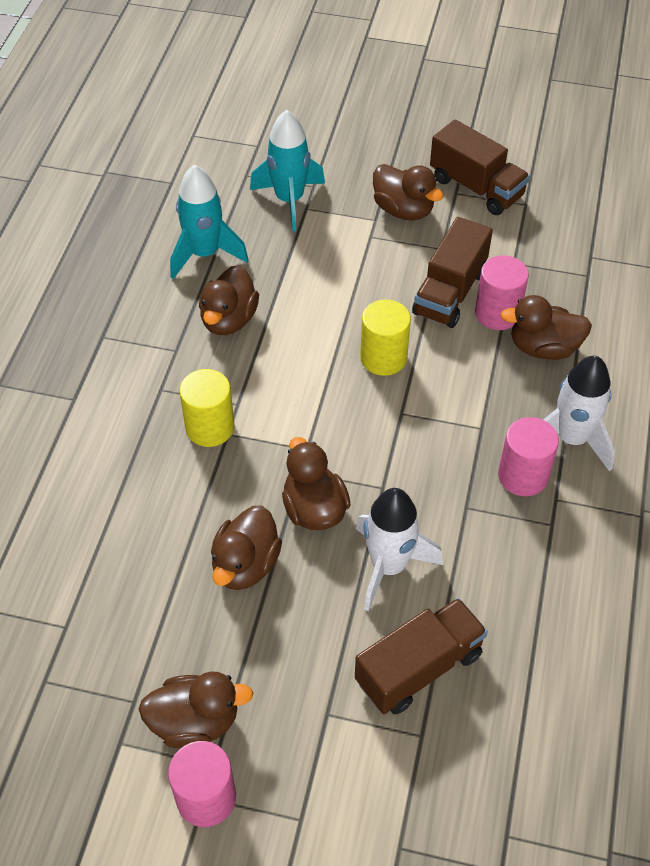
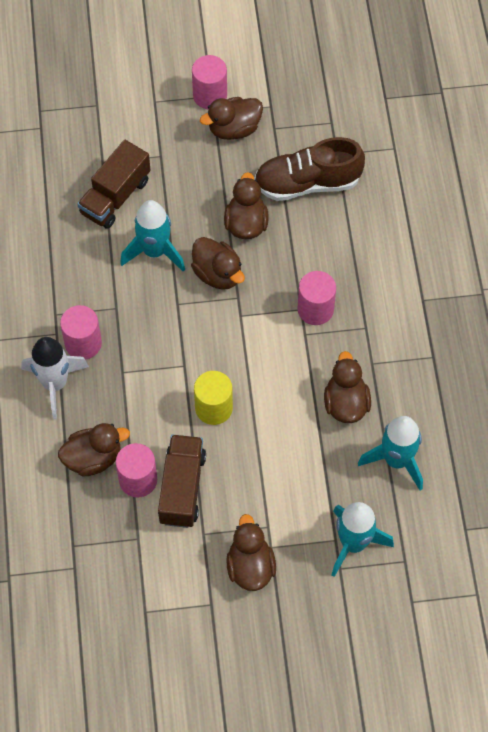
camera: 160 degrees right, 10 degrees up
yellow cylinder [179,369,234,447] -> pink cylinder [297,271,336,325]
white rocket [356,488,443,612] -> turquoise rocket [120,200,185,272]
brown duck [373,164,443,220] -> brown duck turned 60 degrees clockwise [226,514,276,591]
brown truck [430,120,530,215] -> none
none -> brown shoe [254,137,365,201]

